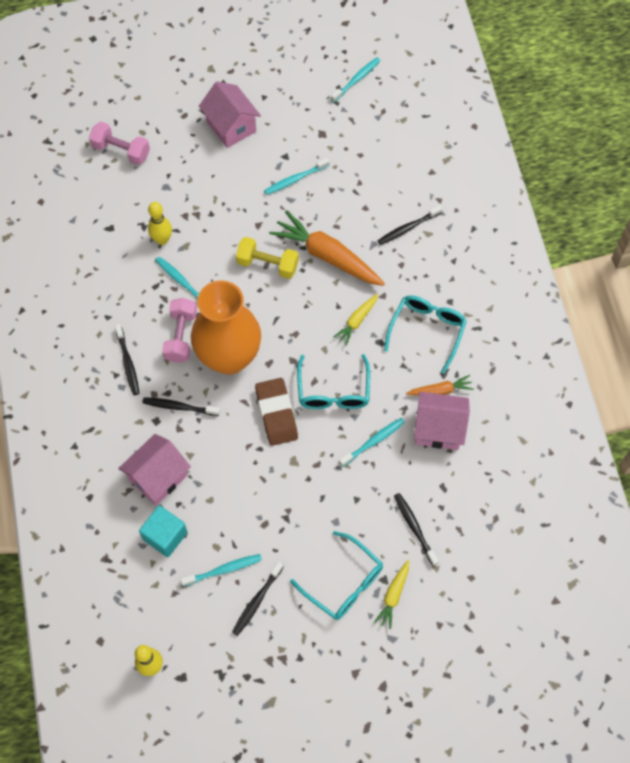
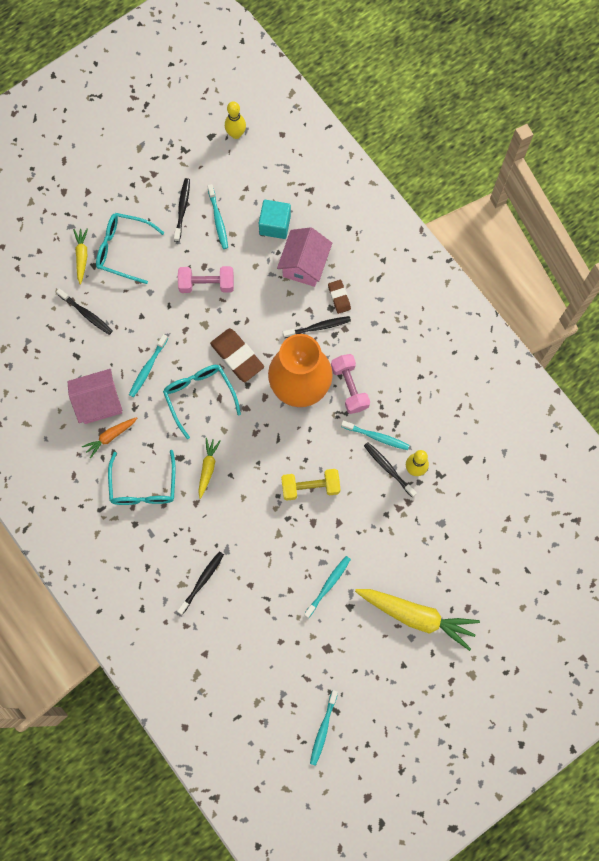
camera: 155 degrees right, 10 degrees up
pink dumbbell [89,122,150,165] -> pink dumbbell moved to [178,266,234,293]
black toothbrush [115,324,140,395] -> black toothbrush moved to [364,442,417,498]
turquoise toothbrush [180,554,262,587] -> turquoise toothbrush turned 60 degrees counterclockwise [208,184,228,249]
pink house [199,81,261,148] -> yellow carrot [355,589,480,651]
orange carrot [269,210,385,286] -> none
none -> brown eraser [328,280,351,314]

